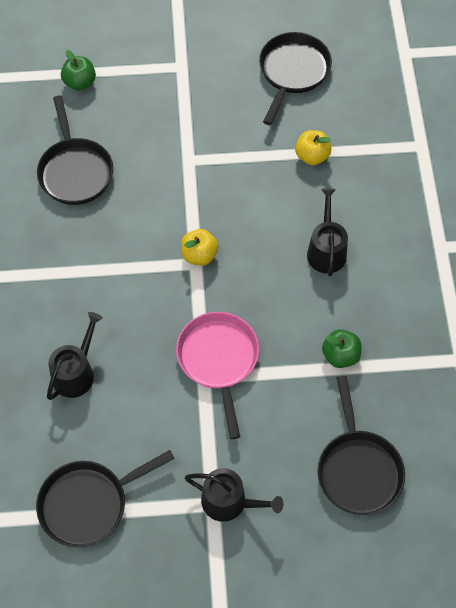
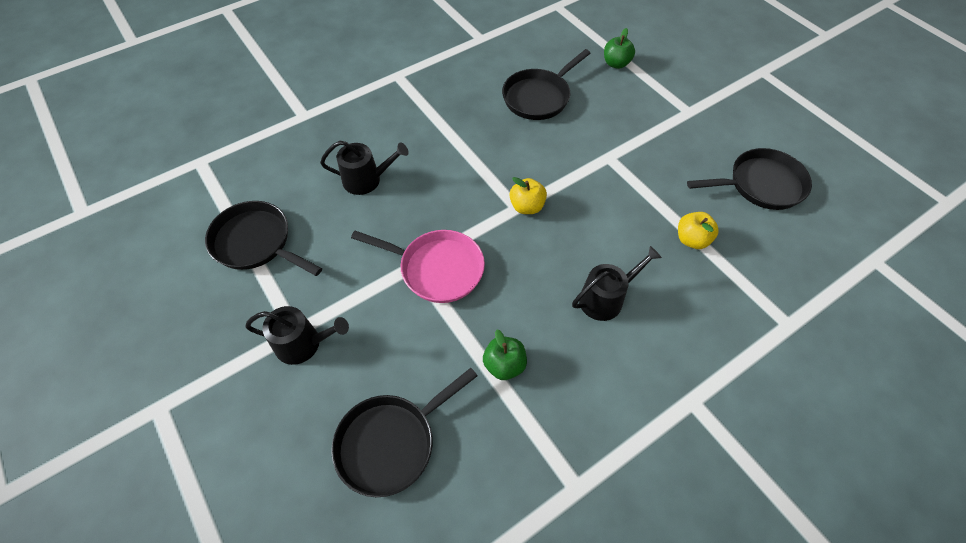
camera: 60 degrees right, 5 degrees down
pink pan [176,312,259,439] -> pink pan turned 60 degrees clockwise [351,230,485,303]
black watering can [185,468,283,522] -> black watering can turned 75 degrees counterclockwise [245,306,349,365]

